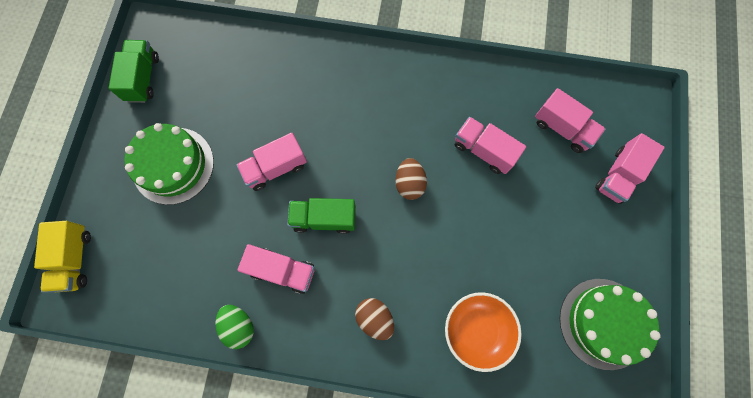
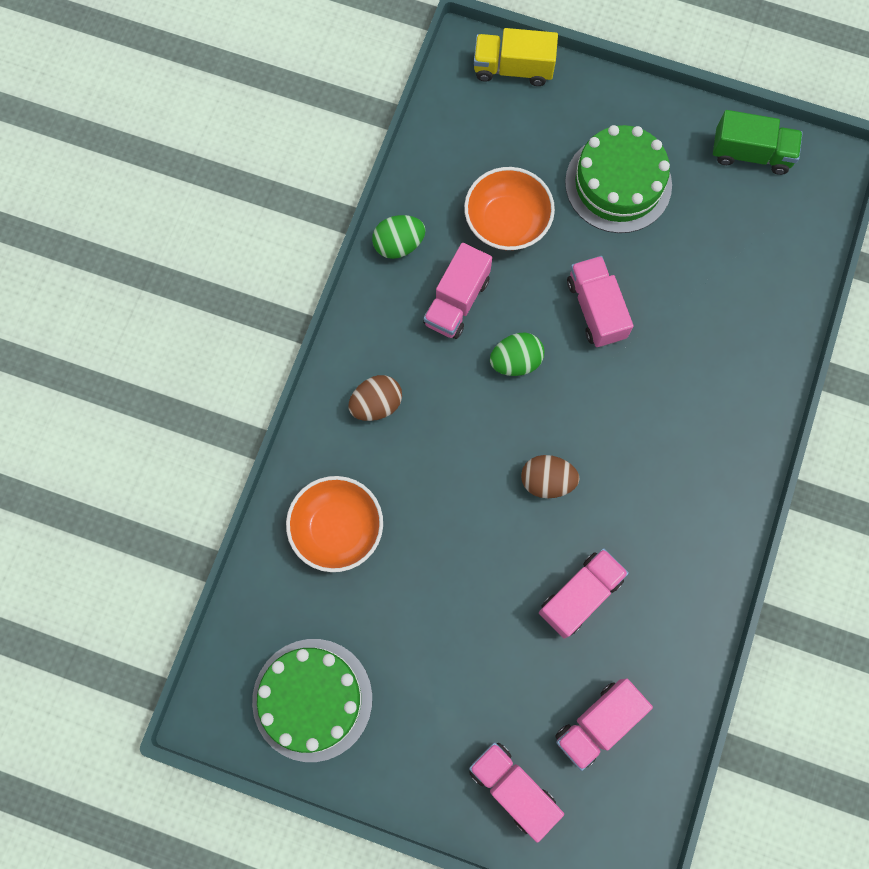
camera: 100 degrees right, 0 degrees up
green truck [287,198,356,234] -> green egg [490,333,544,376]
none -> orange bowl [464,167,555,250]

